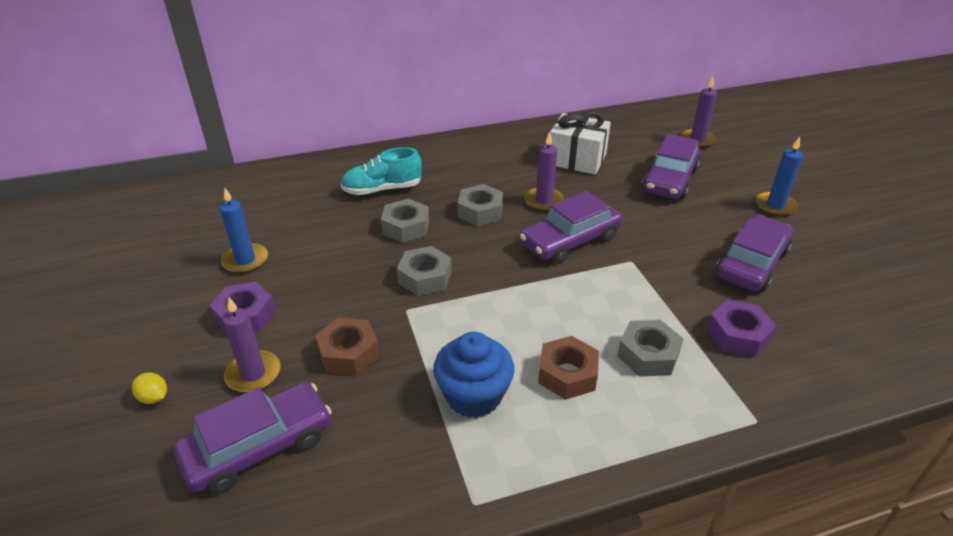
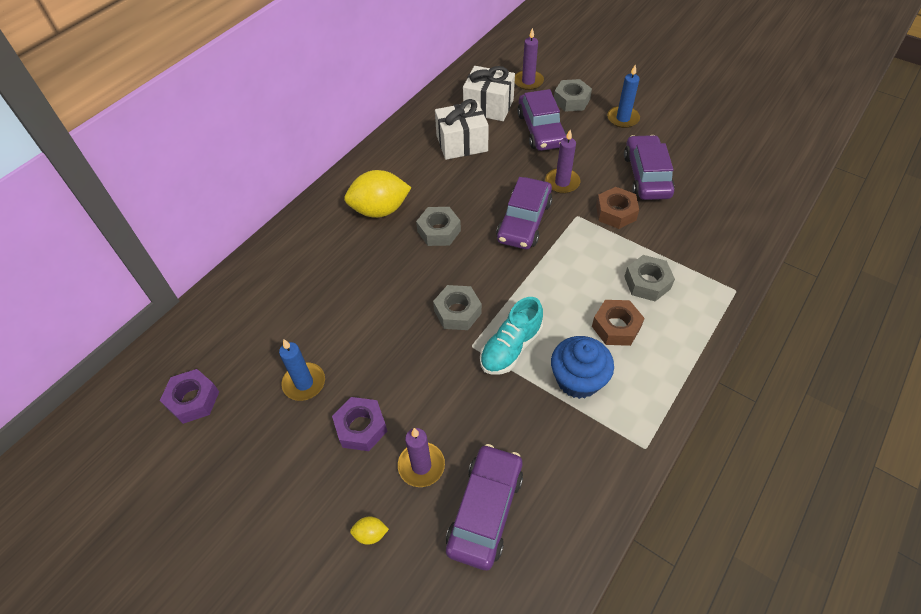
camera: 35 degrees left, 15 degrees up
brown nut [315,317,379,375] -> brown nut moved to [596,187,639,229]
turquoise shoe [340,147,422,195] -> turquoise shoe moved to [480,297,543,375]
grey nut [381,199,429,243] -> grey nut moved to [554,79,592,112]
purple candle [524,132,565,211] -> purple candle moved to [545,130,580,194]
purple nut [707,300,776,357] -> purple nut moved to [160,369,219,424]
none -> yellow lemon [344,170,411,218]
none -> white gift [463,66,515,121]

